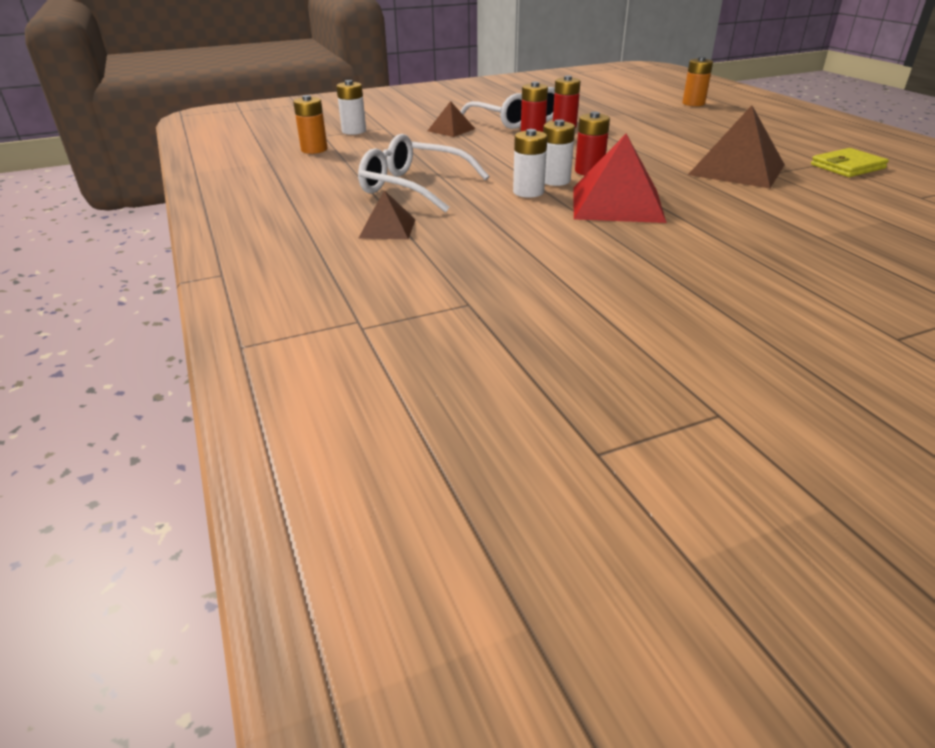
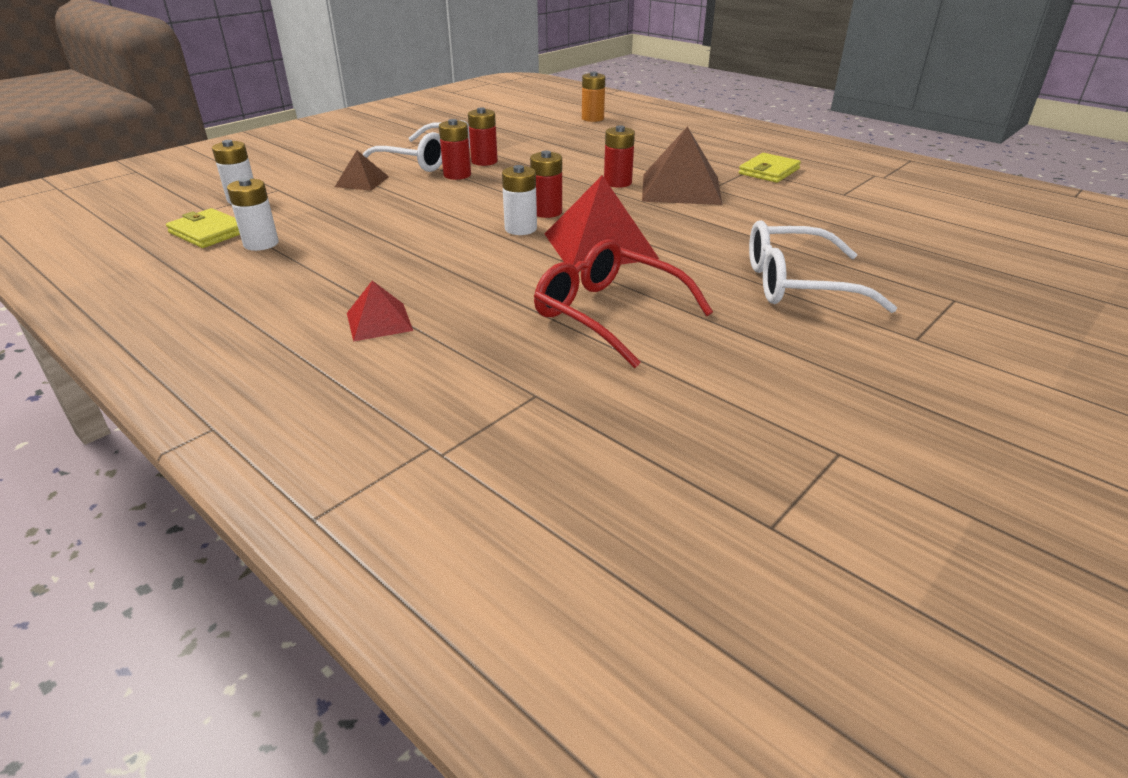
camera: 25 degrees left, 0 degrees up
orange battery [293,95,328,154] -> yellow wallet [166,208,240,248]
white glasses [358,134,489,213] -> white glasses moved to [749,220,897,313]
brown pyramid [359,190,416,239] -> red pyramid [347,281,413,342]
white battery [513,129,547,198] -> white battery moved to [227,178,279,251]
none -> red glasses [534,240,713,368]
none -> red battery [604,125,635,188]

